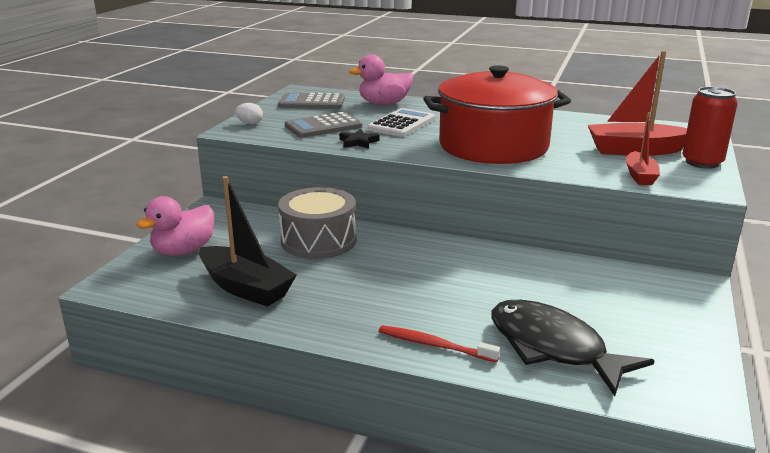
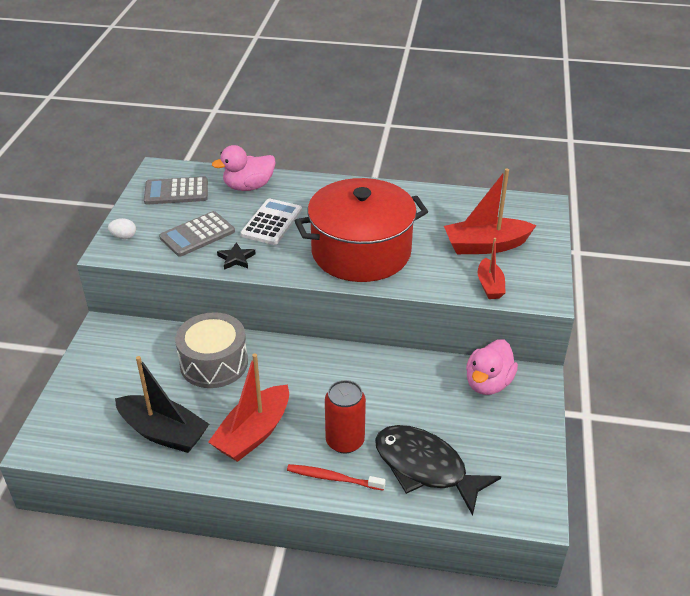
camera: 10 degrees left, 15 degrees up
pink duck [137,196,214,256] -> pink duck moved to [466,339,518,395]
red can [682,87,738,169] -> red can moved to [325,380,366,454]
none -> red boat [208,353,289,462]

